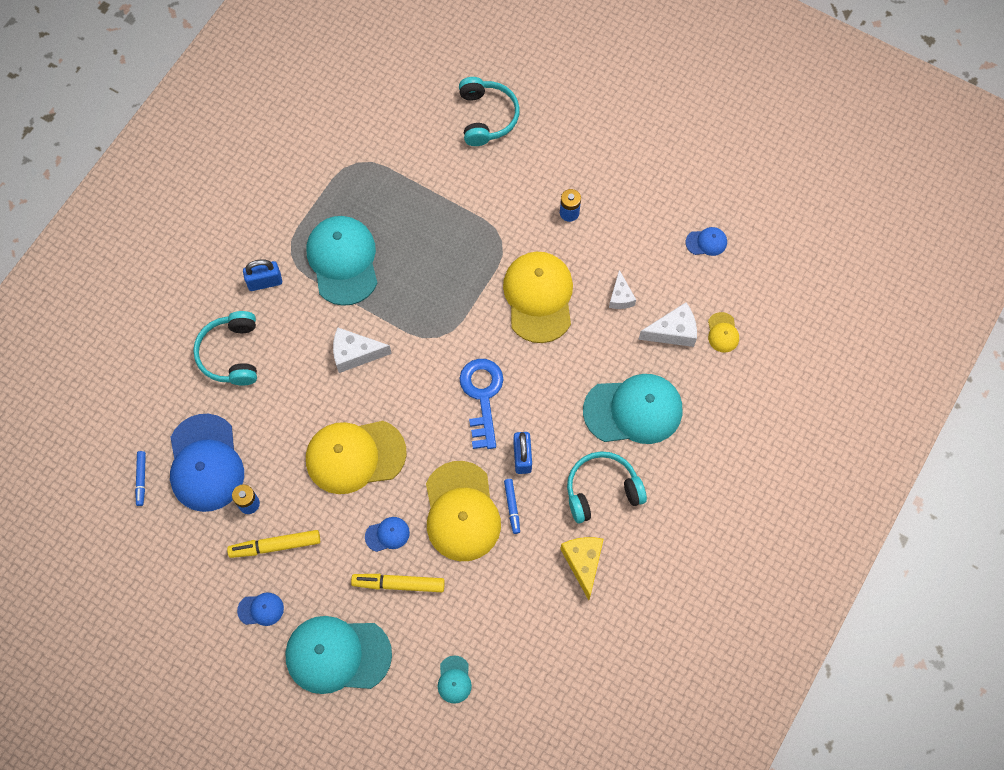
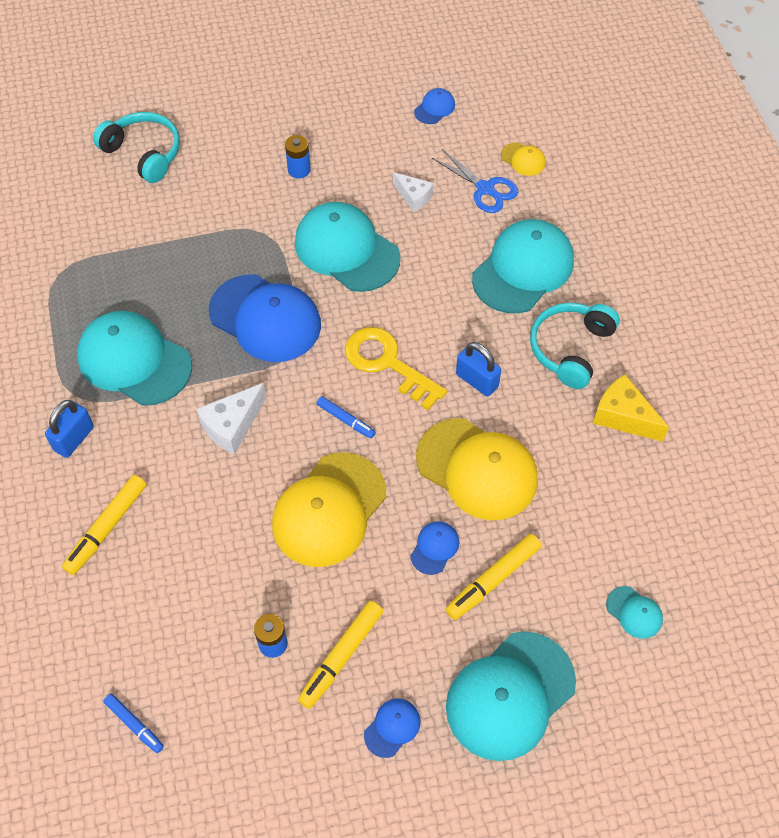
camera: 45 degrees left, 10 degrees down
blue cap [170,414,244,512] -> blue cap moved to [209,274,321,362]
turquoise headphones [193,311,257,386] -> yellow marker [62,475,146,575]
blue key [459,359,503,449] -> yellow key [345,327,447,410]
yellow cap [503,252,573,343] -> turquoise cap [295,202,400,292]
blue marker [504,479,520,534] -> blue marker moved to [317,396,376,438]
white cheese [638,302,697,347] -> blue scissors [432,149,518,213]

